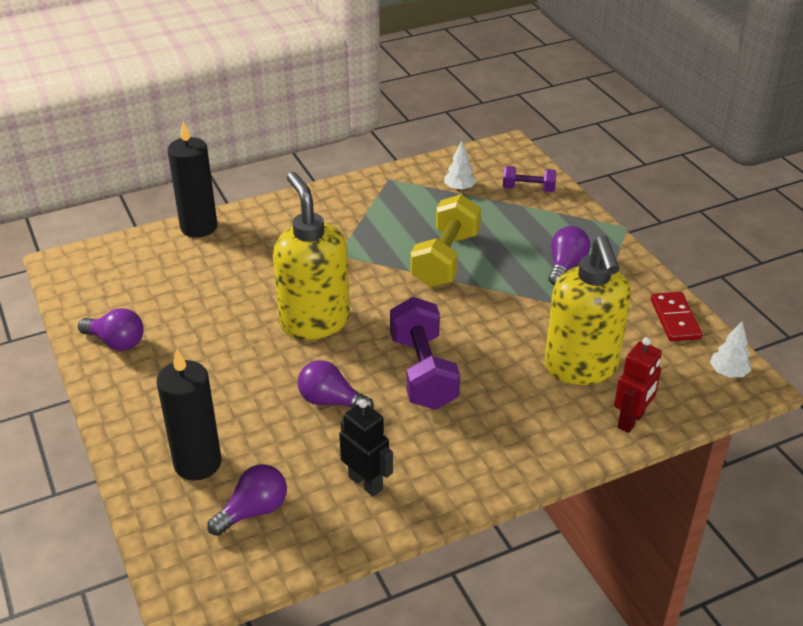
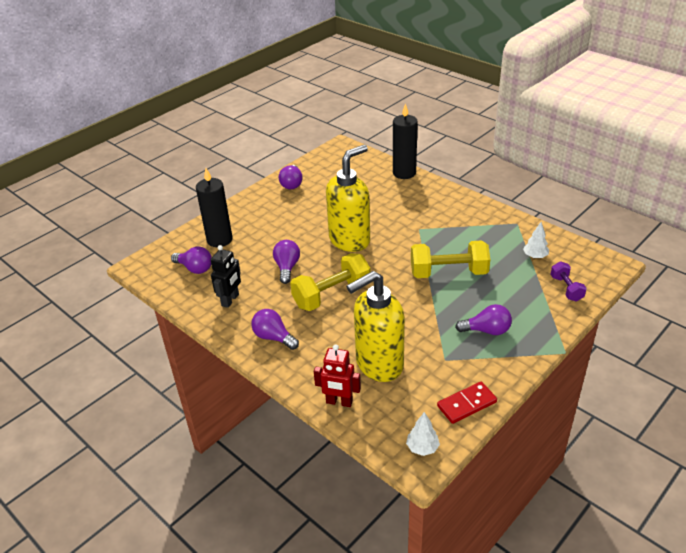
camera: 70 degrees right, 0 degrees up
purple dumbbell [390,297,460,410] -> yellow dumbbell [290,253,370,311]
none -> purple light bulb [251,309,299,350]

